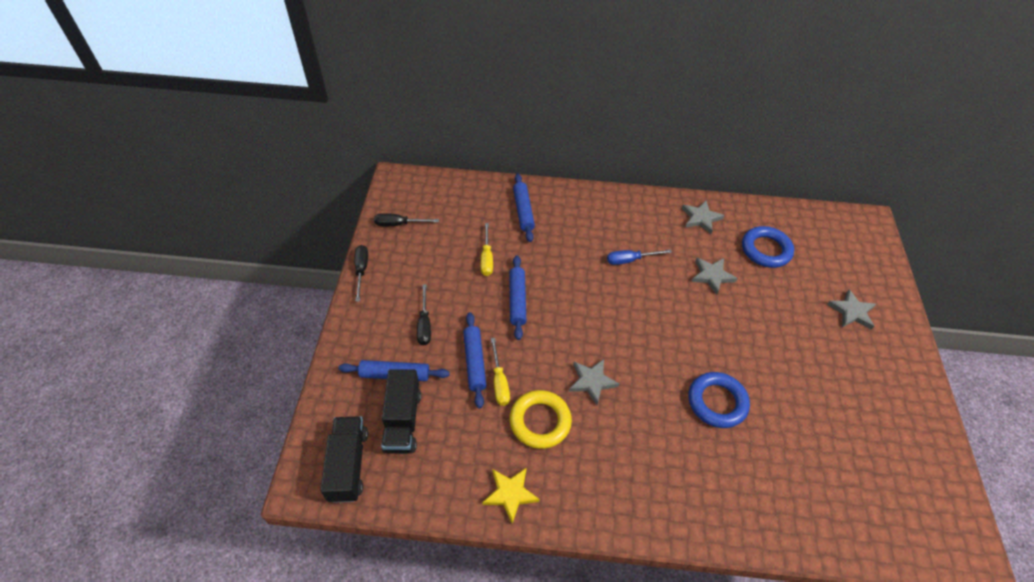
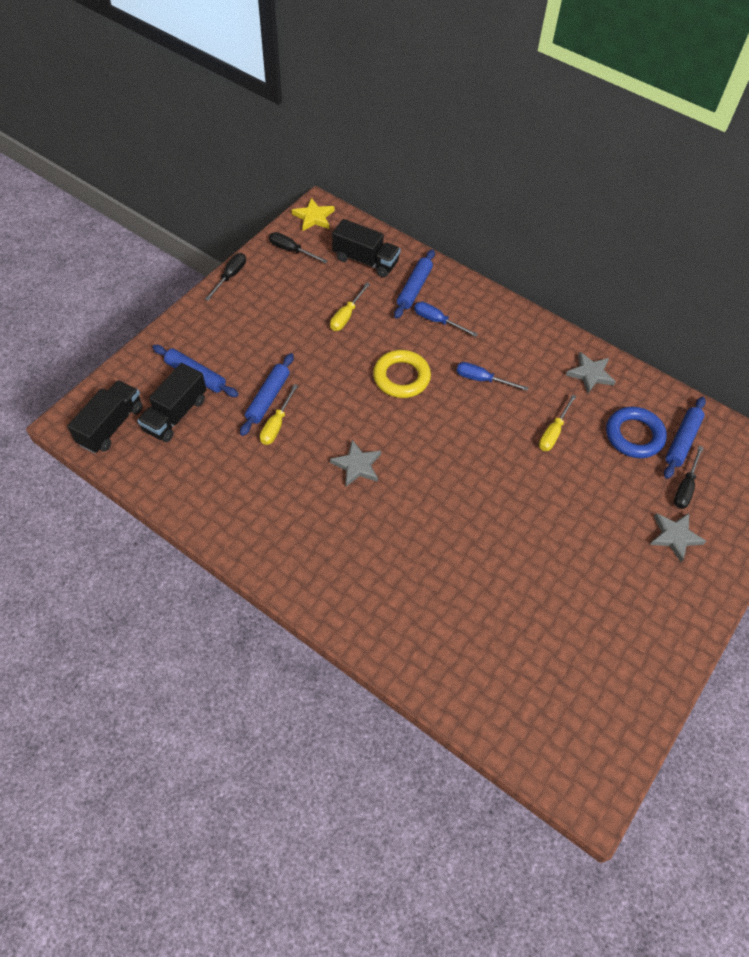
camera: 30 degrees right, 5 degrees up
black screwdriver [417,284,431,345] -> black screwdriver moved to [674,446,703,509]
yellow star [482,467,540,523] -> yellow star moved to [292,198,334,231]
blue rolling pin [509,255,526,340] -> blue rolling pin moved to [664,397,706,479]
yellow ring [510,390,572,449] -> yellow ring moved to [373,350,431,398]
blue ring [688,372,750,428] -> none
grey star [691,258,738,295] -> yellow screwdriver [539,394,576,451]
none -> black truck [332,219,401,278]
none -> blue screwdriver [414,302,478,337]

